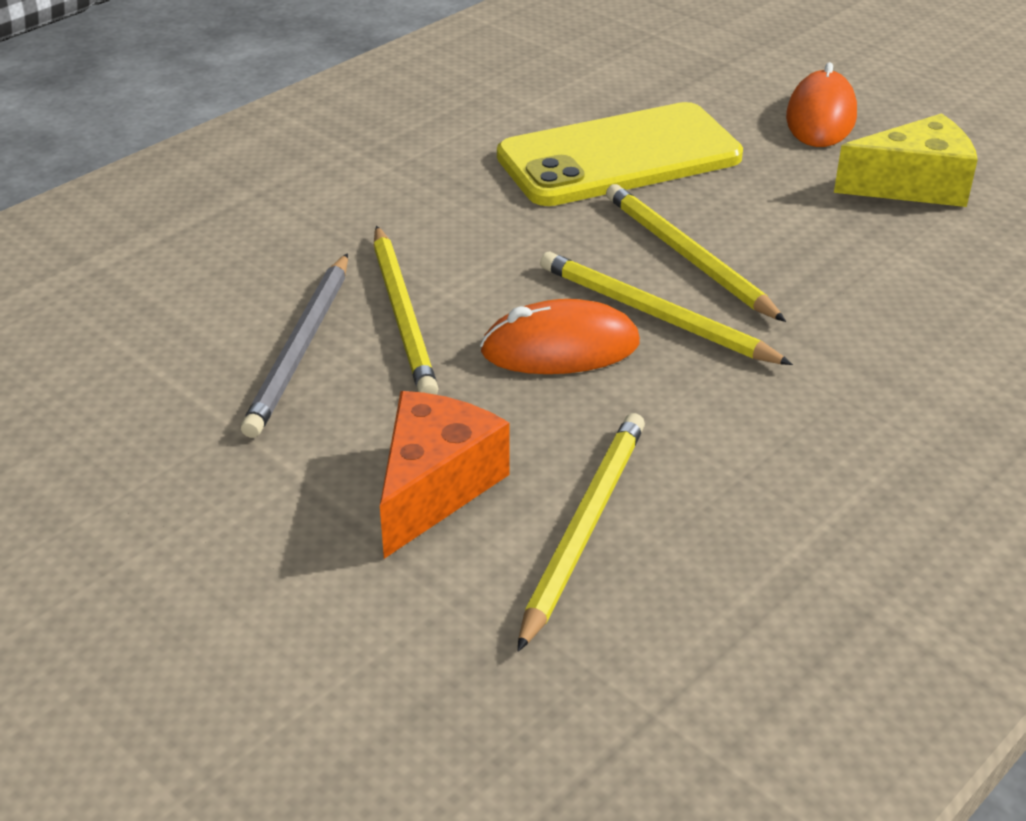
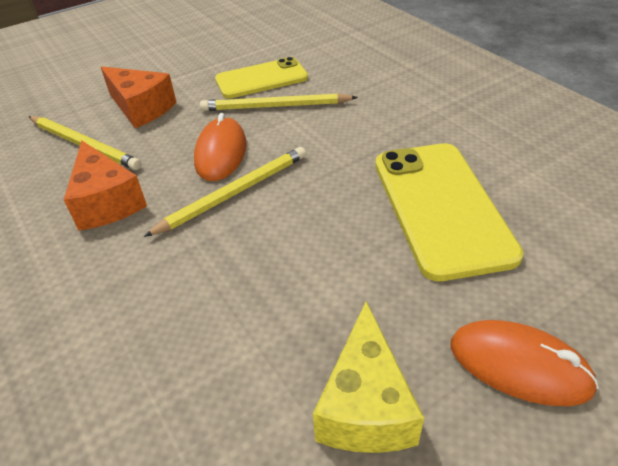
camera: 105 degrees right, 5 degrees up
grey pencil [241,253,348,438] -> yellow phone [215,57,308,99]
yellow pencil [606,184,786,322] -> none
none -> orange cheese [64,140,147,231]

